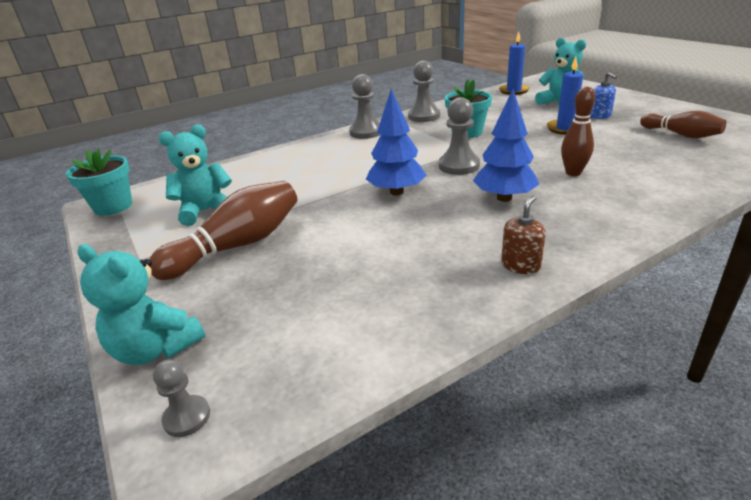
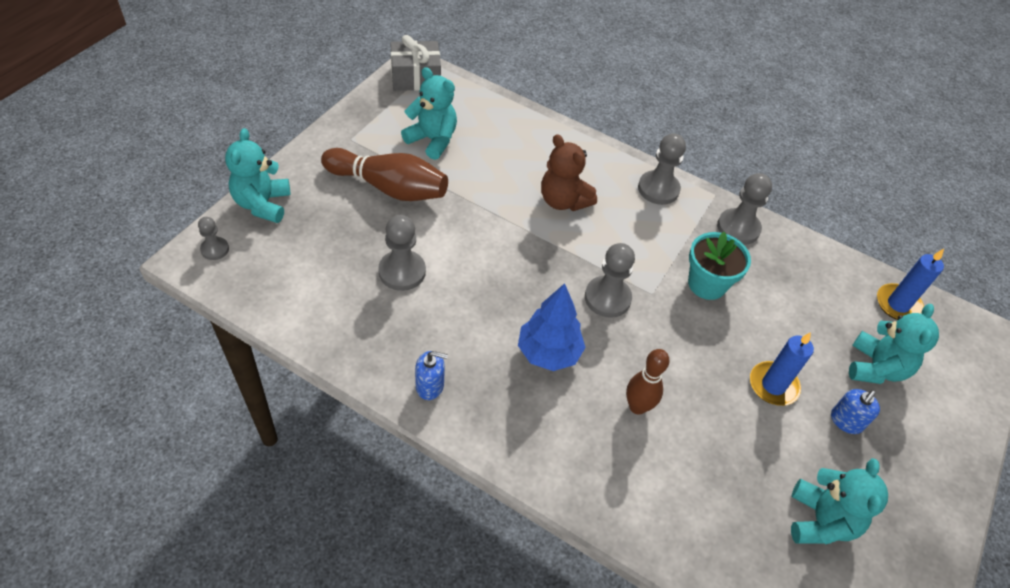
camera: 55 degrees right, 20 degrees up
turquoise flower pot [66,148,132,216] -> grey gift [390,35,441,91]
blue tree [366,89,427,196] -> none
brown soap dispenser [501,196,546,274] -> blue soap dispenser [415,351,448,400]
brown bowling pin [640,111,726,138] -> turquoise teddy bear [791,458,888,545]
none -> grey pawn [378,215,426,291]
none -> brown teddy bear [541,134,597,211]

